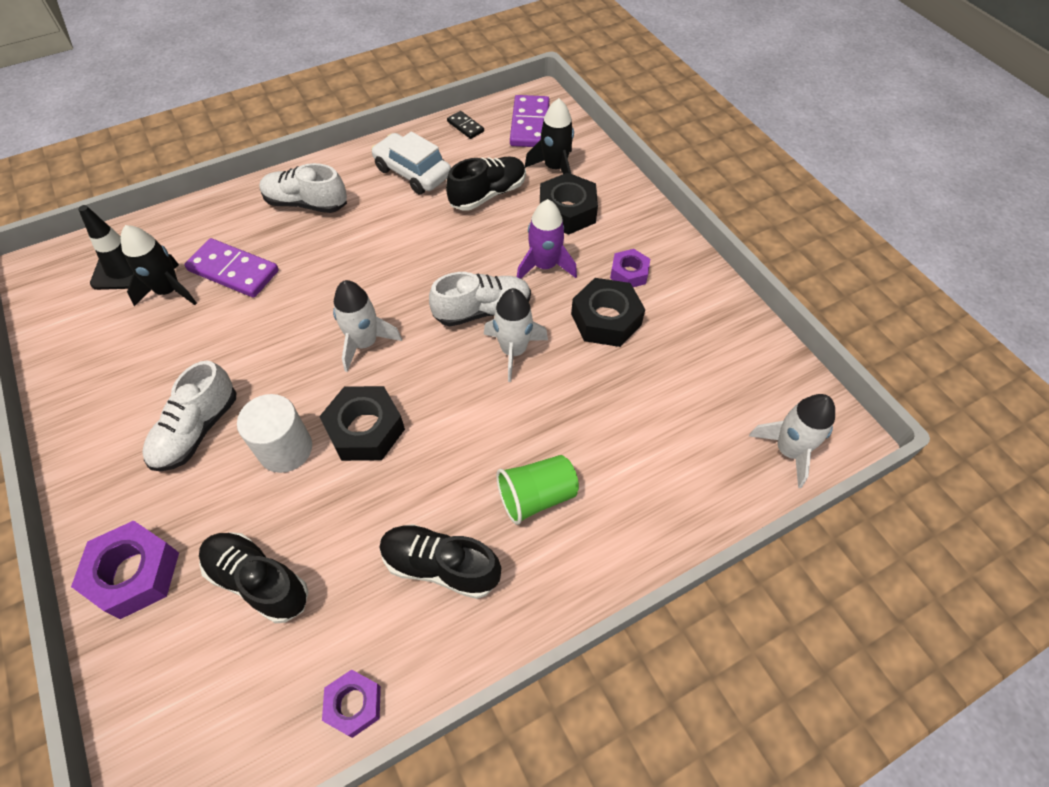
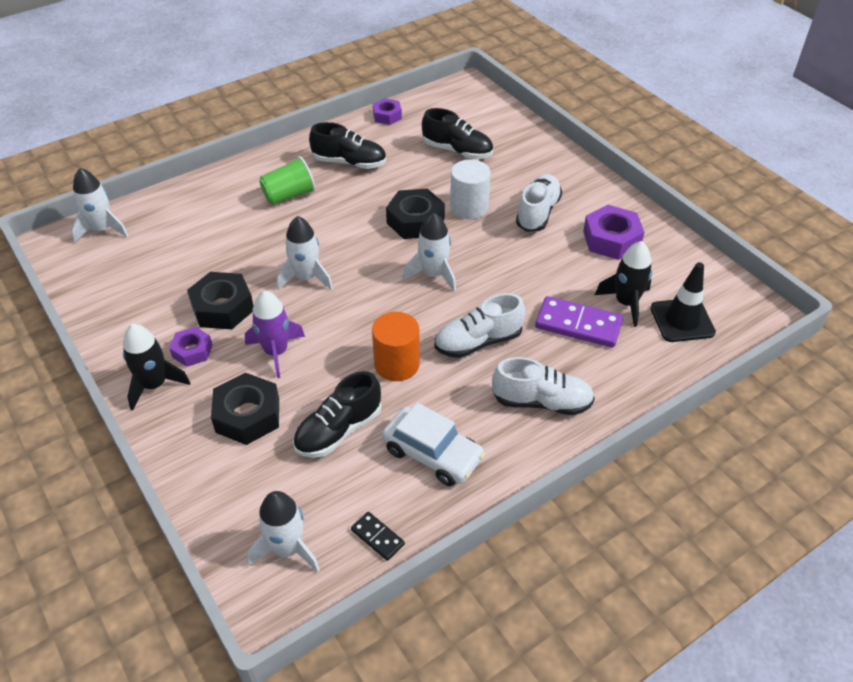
camera: 175 degrees right, 10 degrees down
purple nut [71,520,179,619] -> purple nut moved to [583,205,645,260]
white shoe [429,272,531,326] -> white shoe moved to [435,293,526,358]
purple domino [510,95,549,147] -> white rocket [247,491,320,572]
black rocket [525,98,574,174] -> black rocket moved to [123,324,190,411]
none -> orange cylinder [372,312,420,381]

